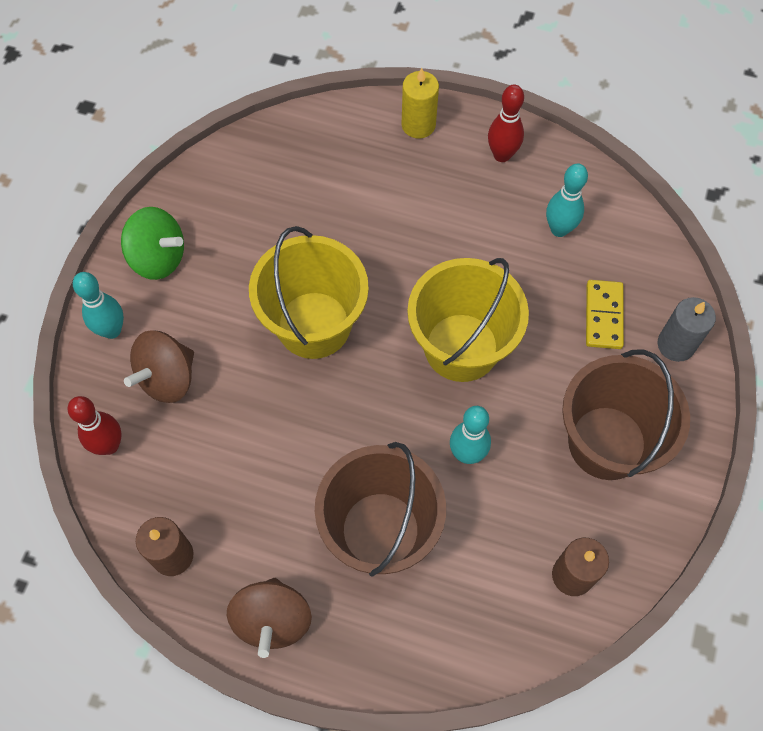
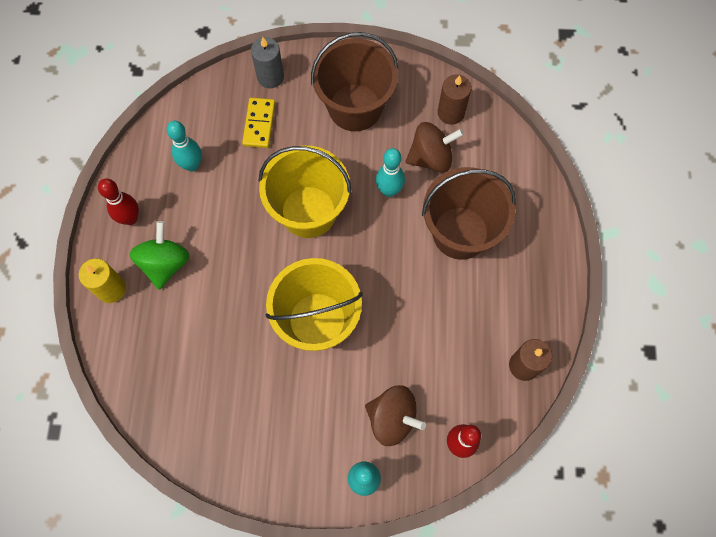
camera: 105 degrees left, 5 degrees up
green spinning top [121,207,184,280] -> green spinning top moved to [130,221,189,290]
brown spinning top [227,578,312,658] -> brown spinning top moved to [406,122,464,173]
yellow domino [586,280,624,349] -> yellow domino turned 75 degrees counterclockwise [242,98,275,148]

